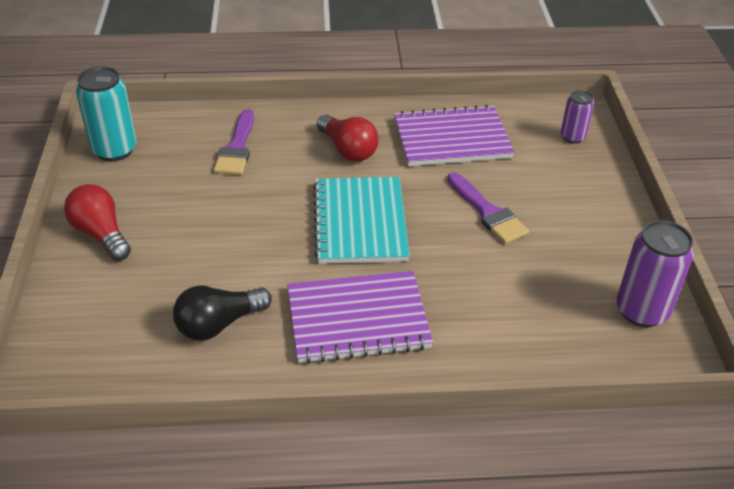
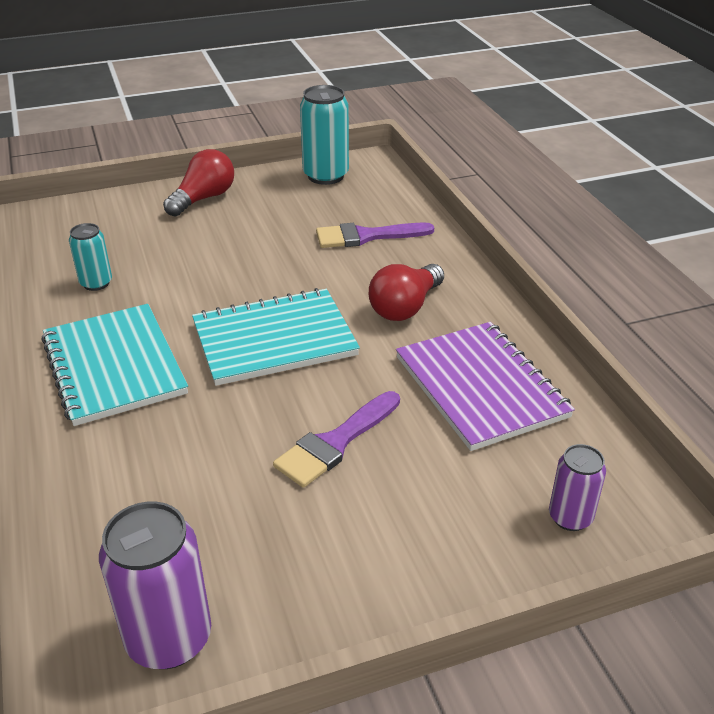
camera: 75 degrees right, 5 degrees down
black light bulb [173,285,272,341] -> turquoise can [69,223,112,291]
purple notebook [287,271,433,364] -> turquoise notebook [41,304,188,426]

